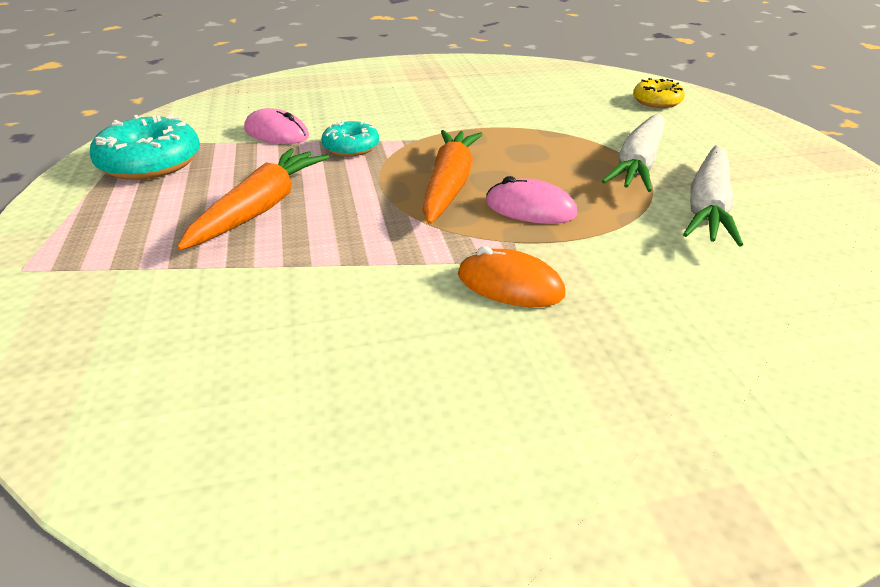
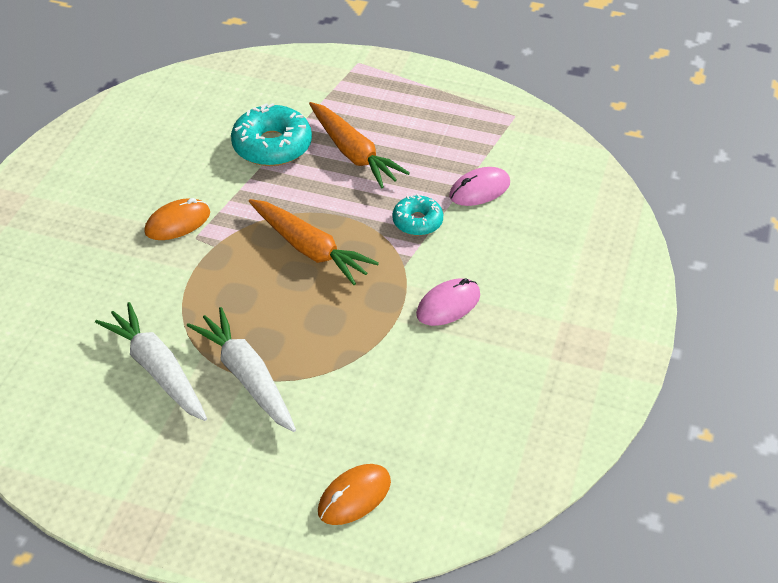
camera: 120 degrees right, 10 degrees up
turquoise donut [90,114,200,180] -> turquoise donut moved to [231,103,312,166]
pink mouse [486,176,577,224] -> pink mouse moved to [416,278,480,326]
yellow donut [633,78,685,108] -> orange mouse [318,464,391,525]

